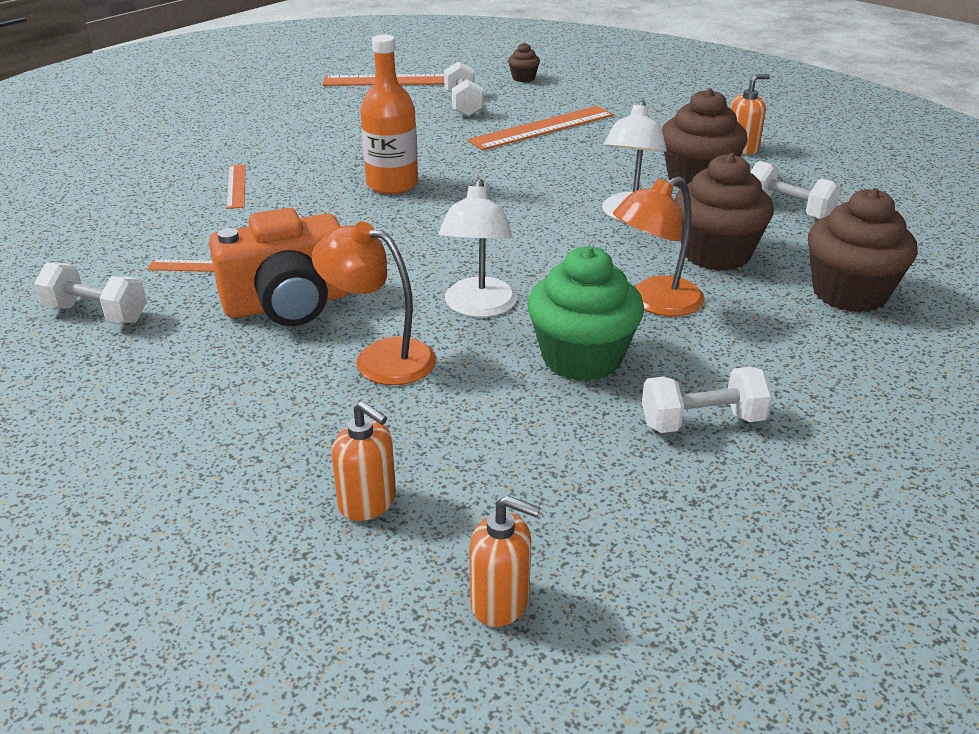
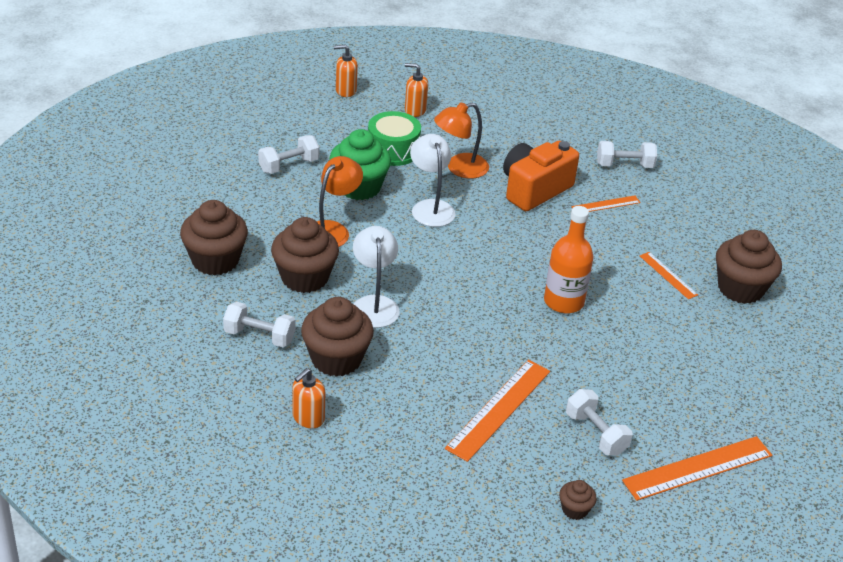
camera: 155 degrees right, 5 degrees up
orange lamp [312,221,436,385] -> orange lamp turned 150 degrees clockwise [434,102,489,179]
none -> green drum [368,111,421,166]
none -> brown cupcake [716,230,782,304]

